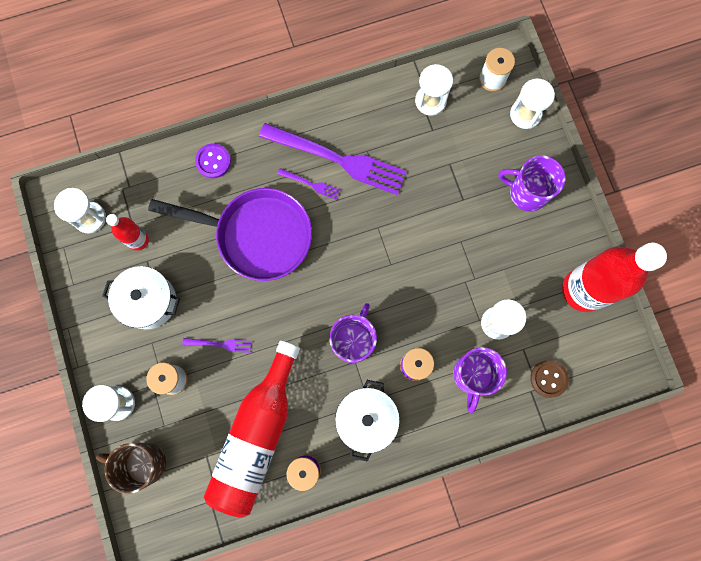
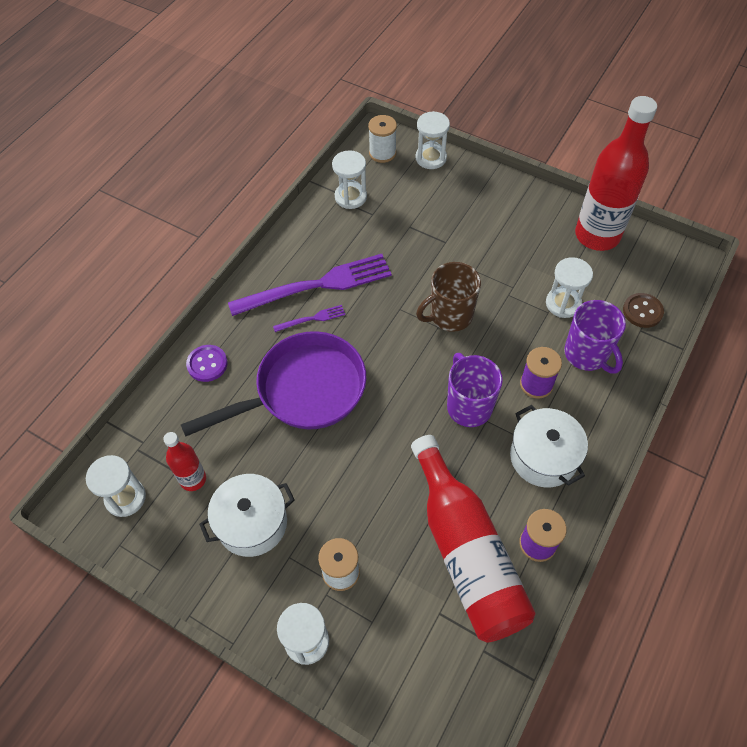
camera: 40 degrees left, 20 degrees down
brown mug [96,443,166,494] -> brown mug moved to [416,262,481,332]
purple fork [183,338,252,353] -> none
purple mug [498,156,566,211] -> none

